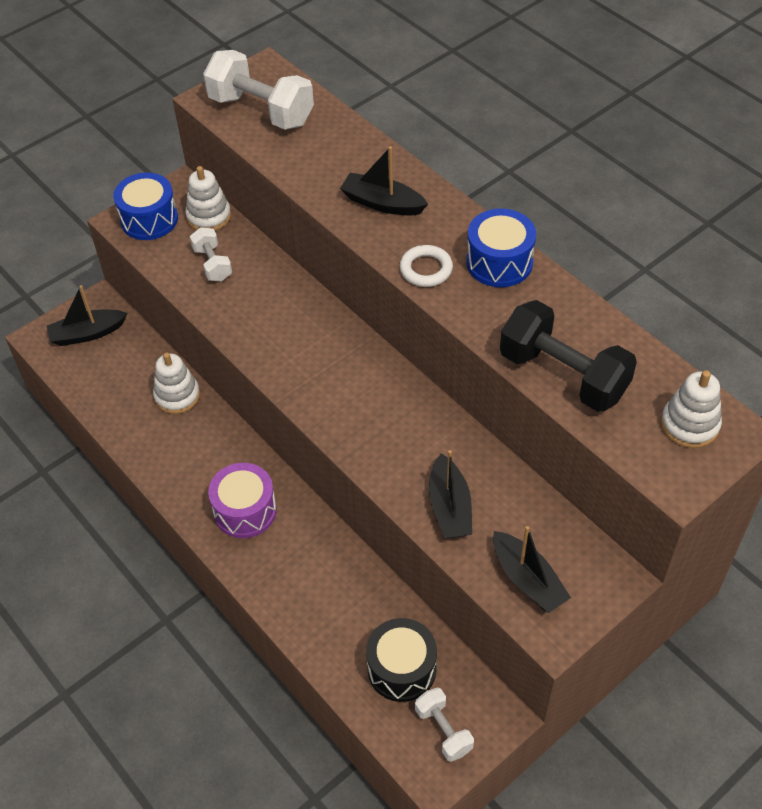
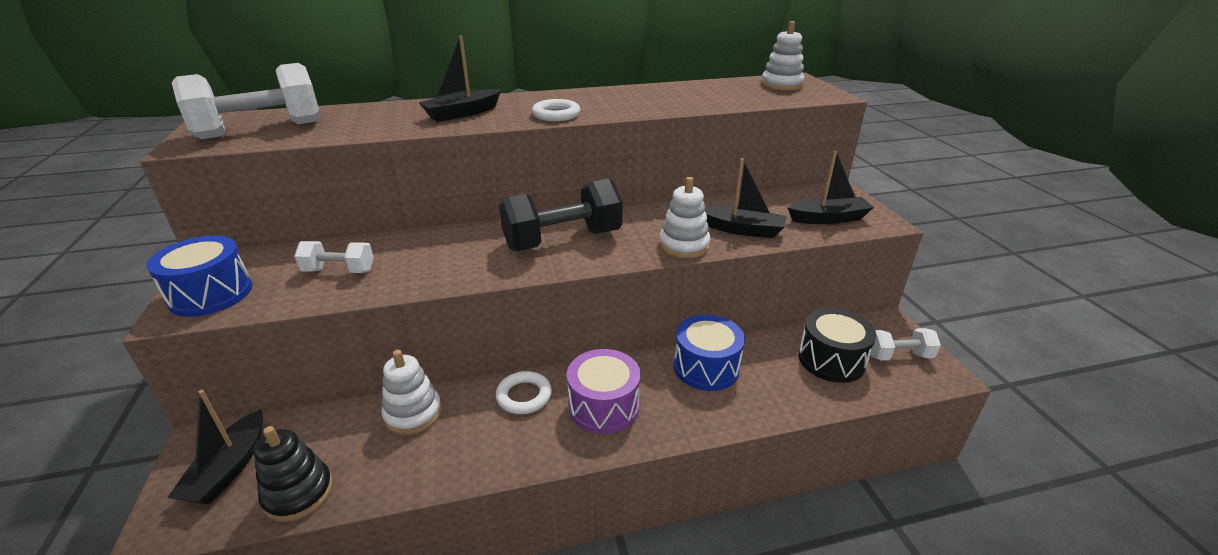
camera: 65 degrees left, 20 degrees down
white stacking toy [185,166,231,231] -> white stacking toy moved to [659,177,711,258]
blue drum [466,208,536,287] -> blue drum moved to [674,315,745,391]
black dumbbell [500,300,637,412] -> black dumbbell moved to [499,179,623,251]
none -> black stacking toy [254,426,333,522]
none -> white ring [496,371,552,414]

